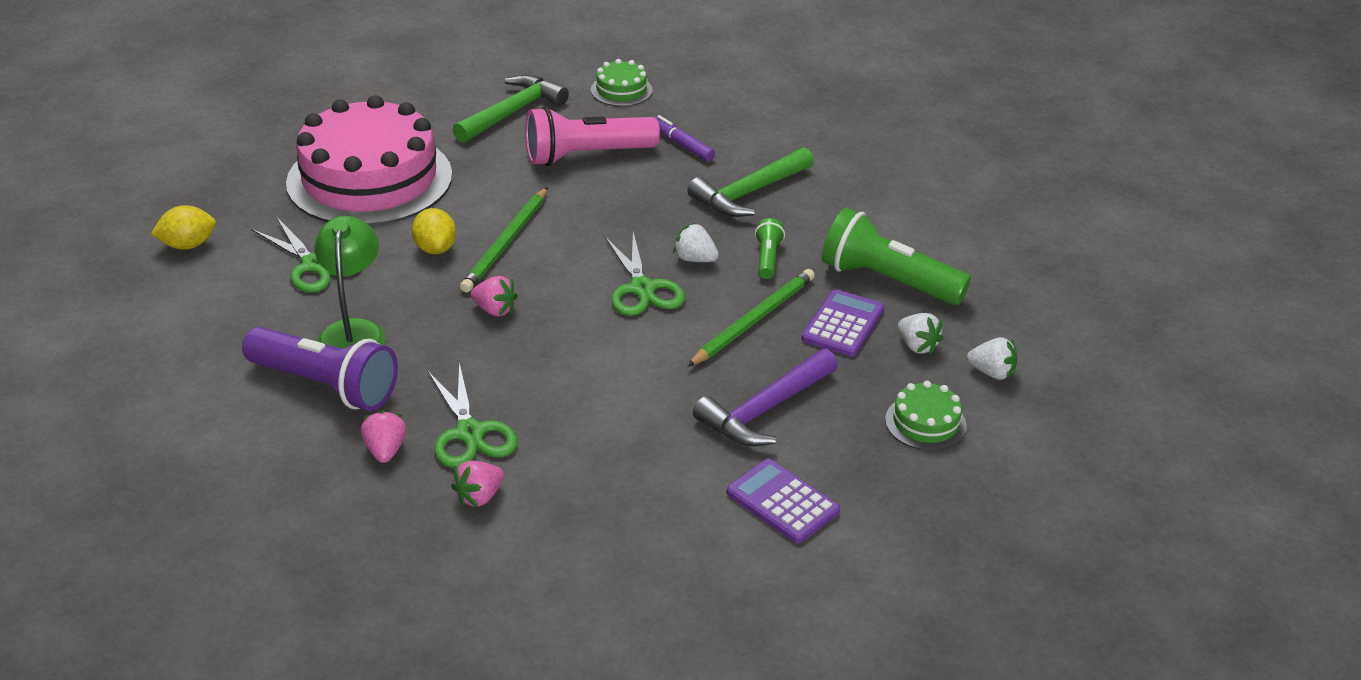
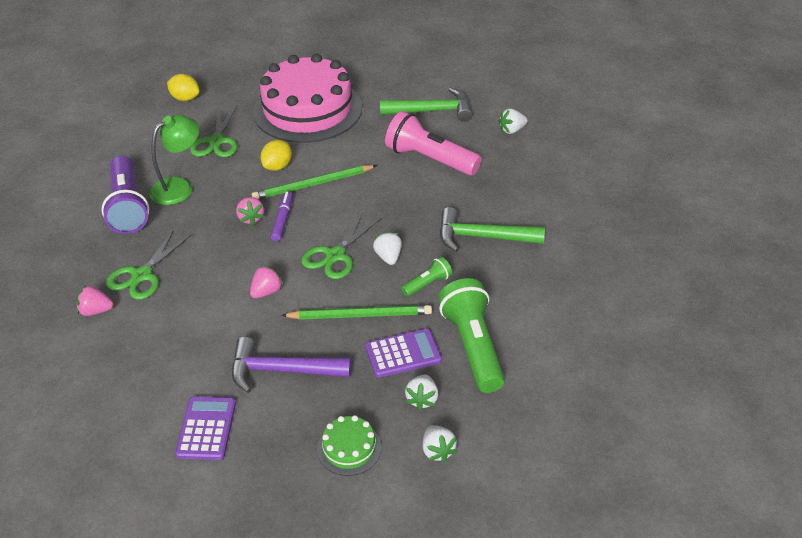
camera: 50 degrees right, 5 degrees up
pink strawberry [361,410,407,463] -> pink strawberry moved to [250,265,284,298]
green cake [591,59,652,106] -> white strawberry [498,109,528,134]
purple marker [653,115,715,162] -> purple marker moved to [271,191,293,242]

